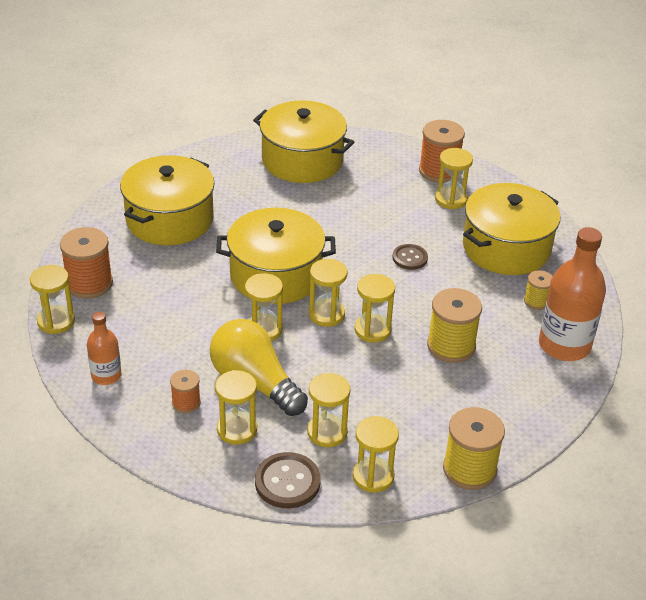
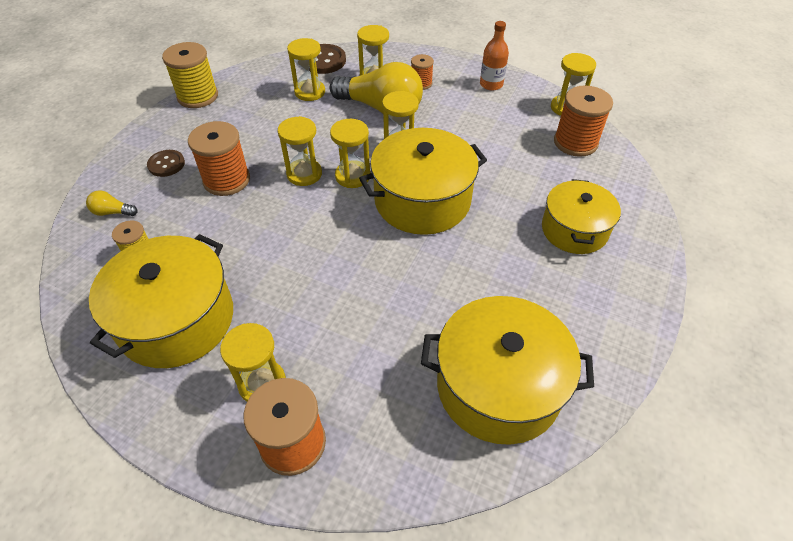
camera: 160 degrees right, 10 degrees up
yellow pot [120,155,215,245] -> yellow pot [542,179,621,254], size x0.66
yellow hourglass [353,416,399,493] -> none
brown button [393,244,428,270] -> brown button moved to [147,150,185,177]
yellow spool [427,288,482,363] -> orange spool [188,121,250,196]
orange bottle [539,227,606,361] -> yellow light bulb [86,190,138,216]

